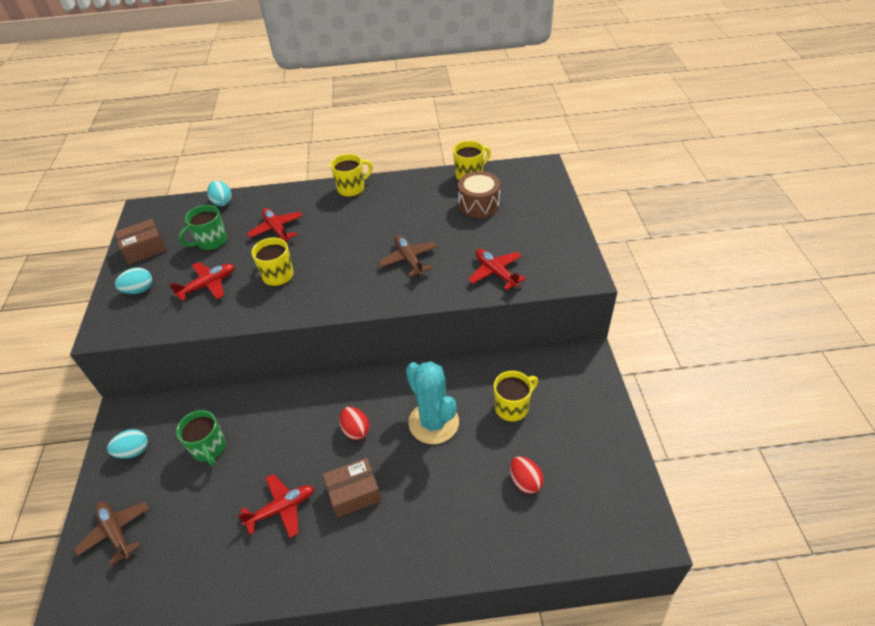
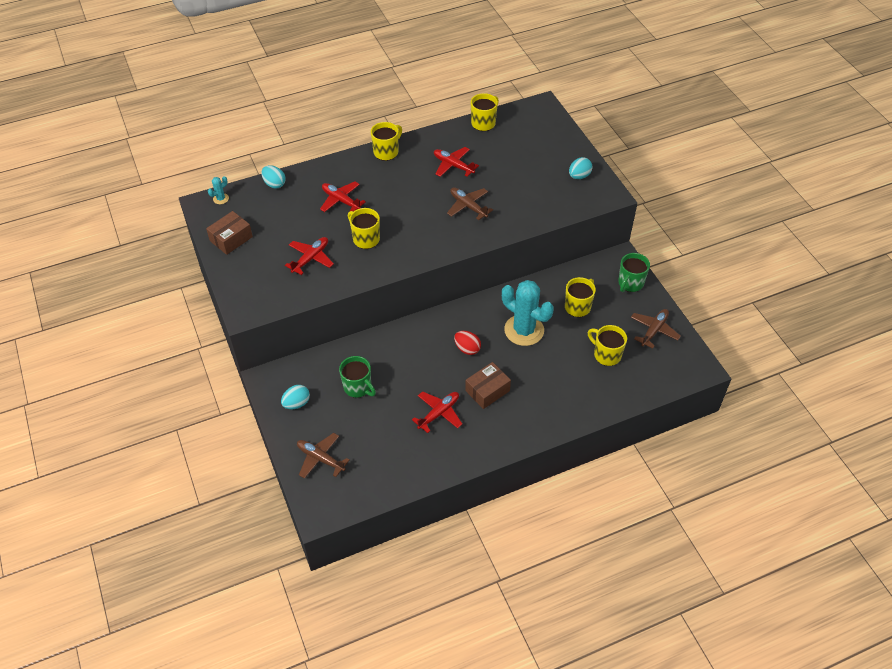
camera: 20 degrees left, 5 degrees up
turquoise egg [115,268,152,294] -> turquoise egg moved to [569,157,593,179]
green mug [178,205,227,251] -> green mug moved to [618,253,650,292]
brown drum [458,171,500,218] -> none
red plane [468,249,526,290] -> red plane moved to [434,147,479,177]
red egg [510,456,544,494] -> yellow mug [588,325,627,366]
none -> turquoise cactus [208,176,229,204]
none -> brown plane [631,309,681,348]

